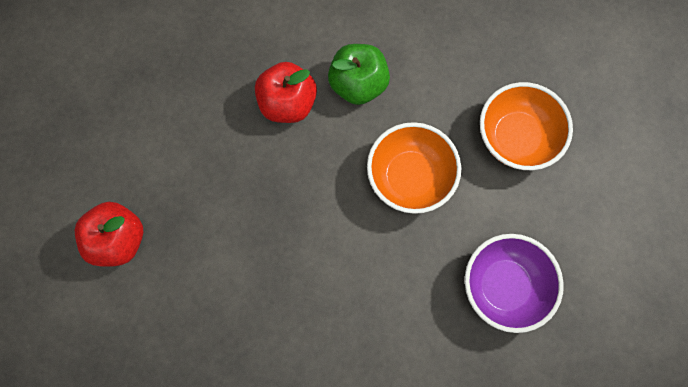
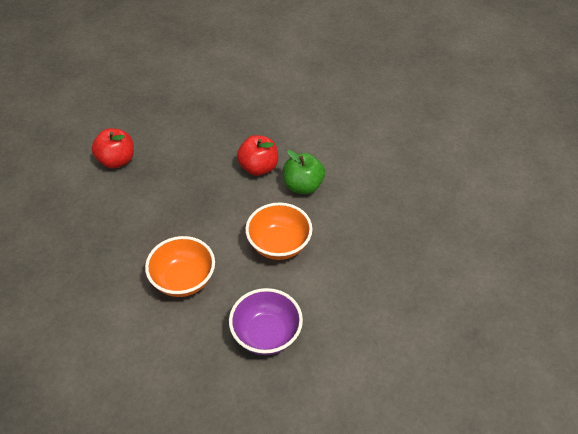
camera: 45 degrees right, 25 degrees down
orange bowl [480,82,573,170] -> orange bowl moved to [145,236,215,297]

